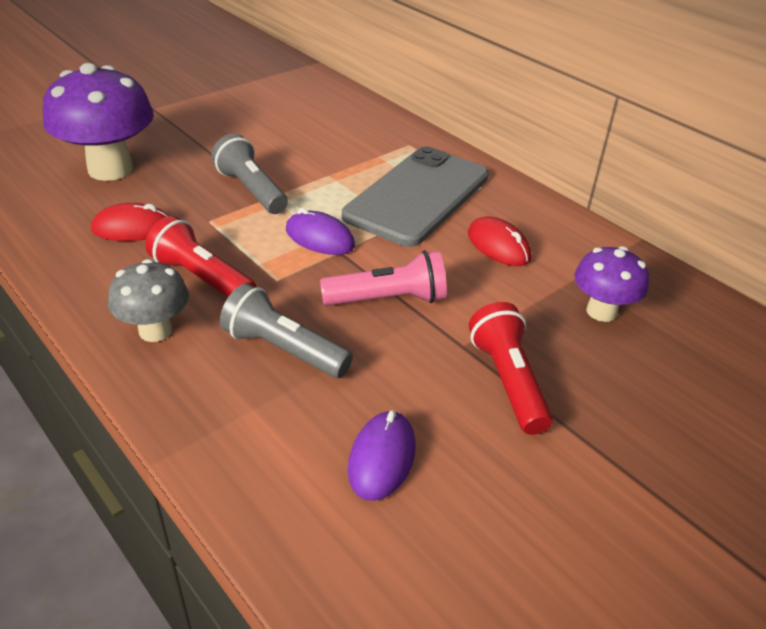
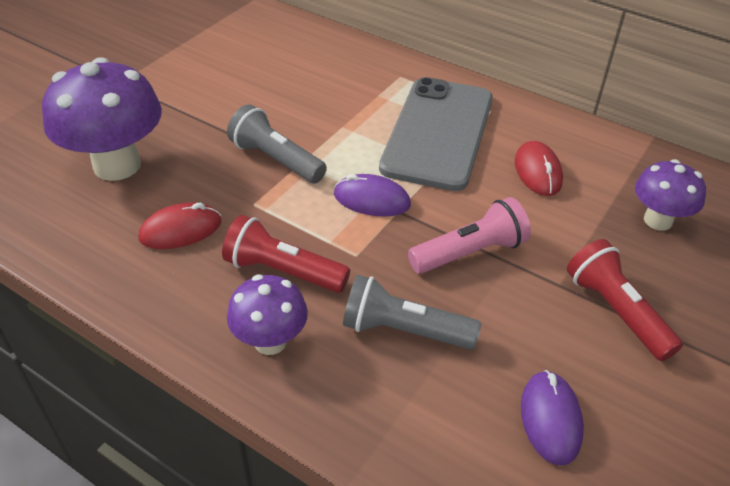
camera: 15 degrees left, 5 degrees up
grey mushroom [108,259,189,342] -> purple mushroom [227,275,308,355]
red mouse [468,216,531,266] -> red mouse turned 45 degrees clockwise [515,141,563,196]

